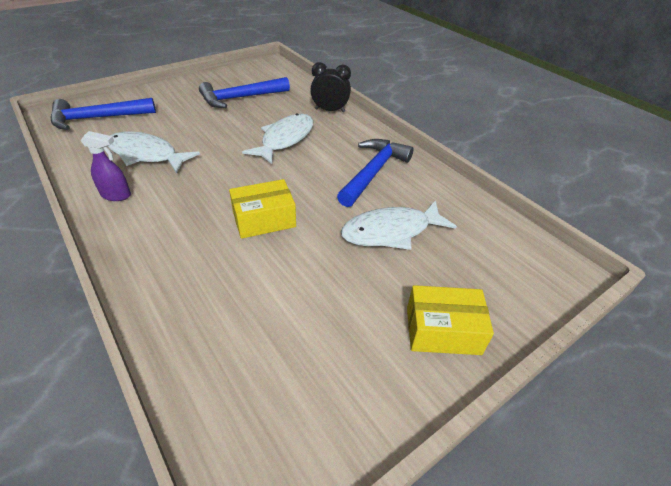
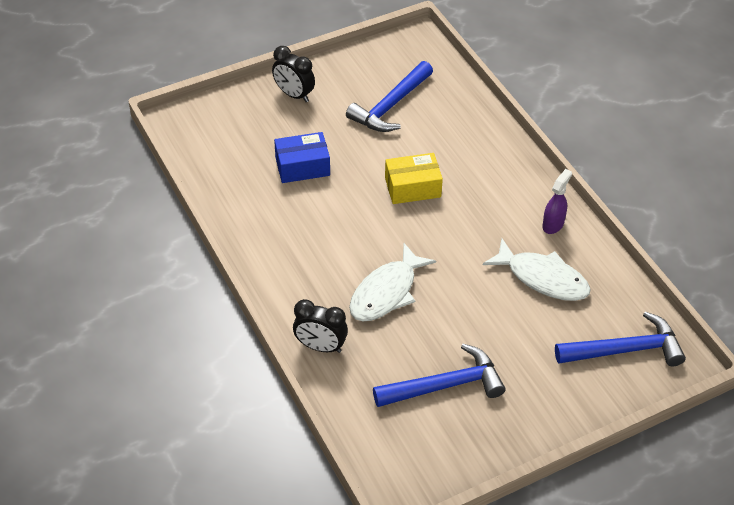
camera: 170 degrees left, 5 degrees up
purple spray bottle [81,131,131,201] -> purple spray bottle turned 105 degrees clockwise [542,169,572,234]
blue hammer [337,139,414,207] -> blue hammer moved to [346,61,433,132]
white fish [341,200,457,250] -> blue box [274,132,330,183]
yellow box [407,285,494,355] -> black clock [272,46,315,102]

